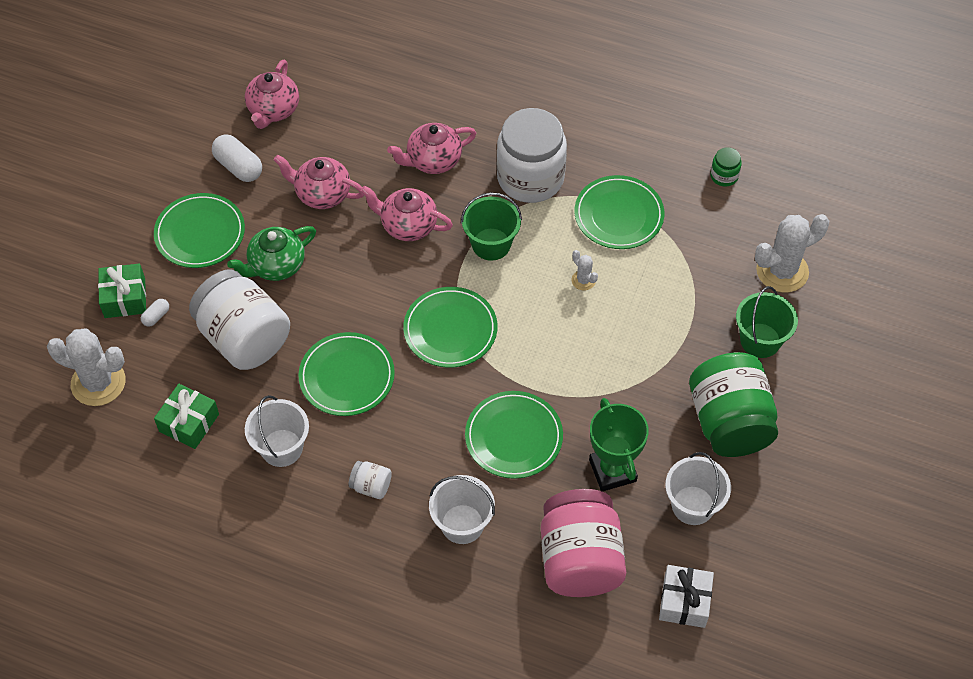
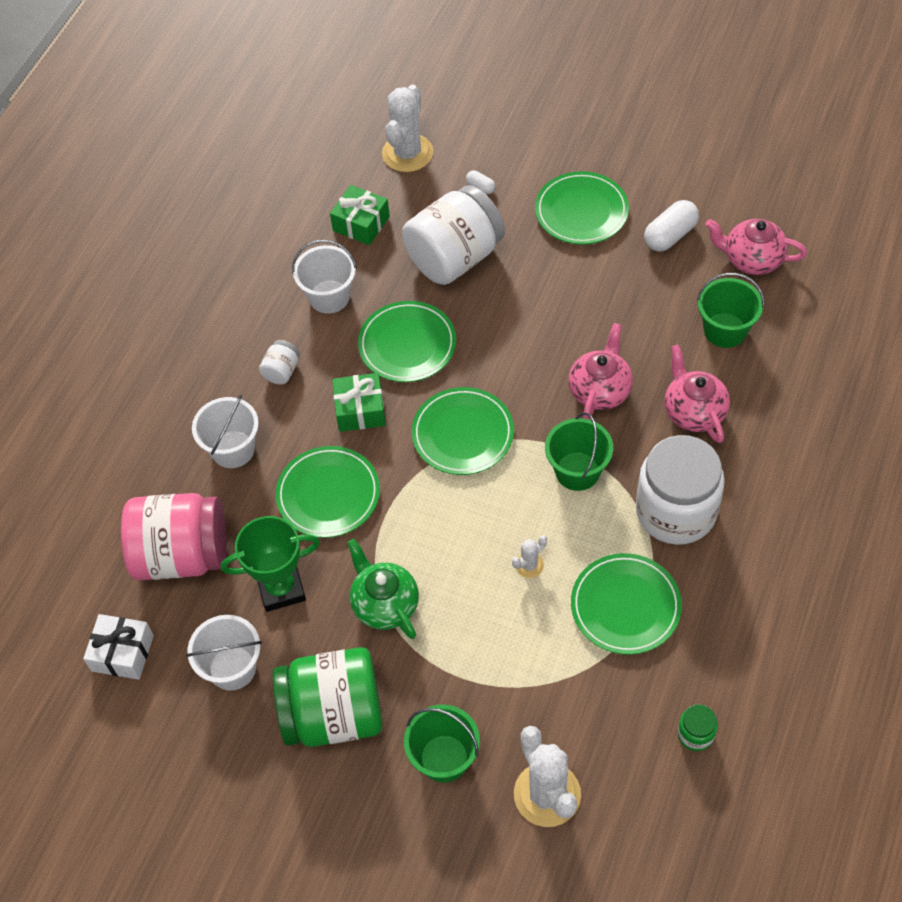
camera: 95 degrees right, 0 degrees up
green gift [98,263,146,318] -> green gift moved to [332,373,386,432]
green teapot [227,226,316,281] -> green teapot moved to [347,539,419,639]
pink teapot [274,155,364,209] -> none
none -> green bucket [697,273,764,348]

